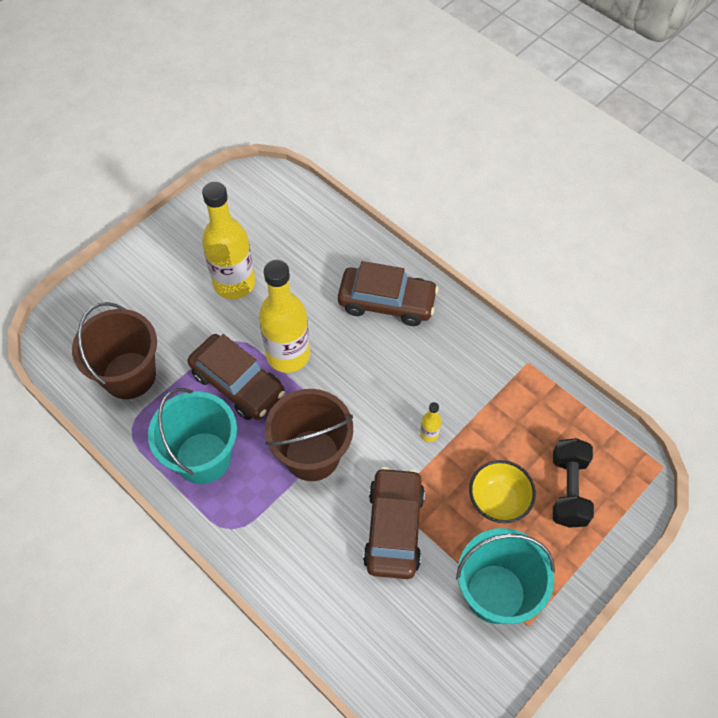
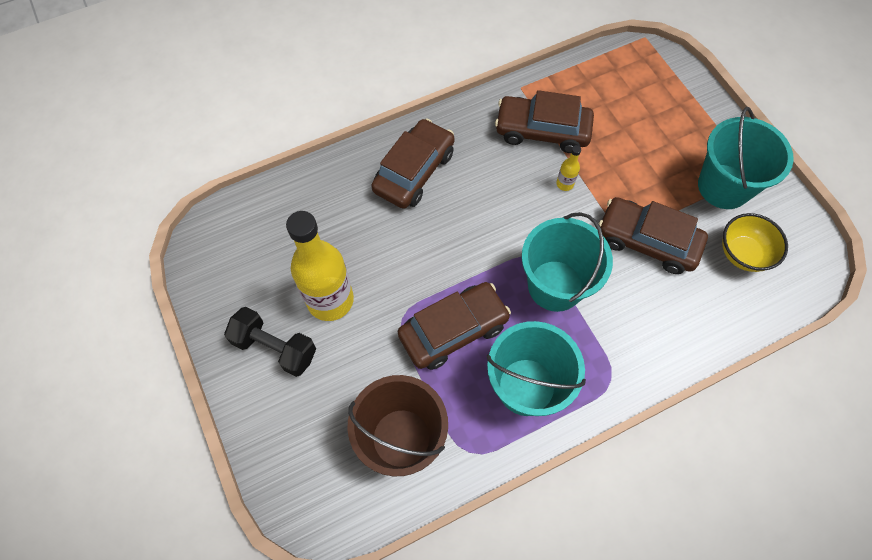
camera: 70 degrees left, 5 degrees up
yellow bottle [259,260,310,373] -> none
brown bucket [265,389,353,481] -> turquoise bucket [522,212,613,312]
yellow bowl [469,460,536,523] -> yellow bowl moved to [722,213,788,272]
black dumbbell [553,438,594,528] -> black dumbbell moved to [224,307,316,377]
none -> brown car [495,90,594,153]

